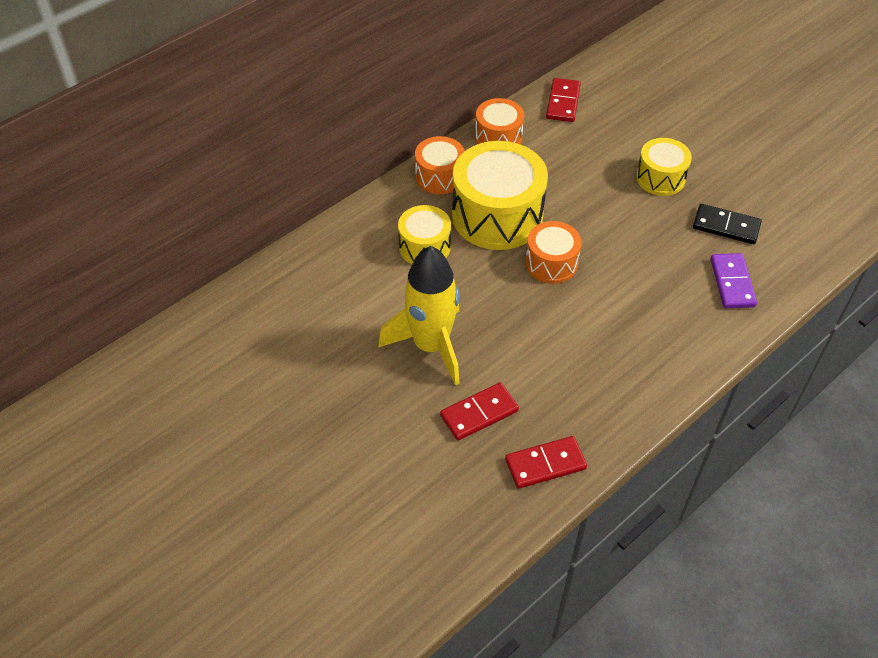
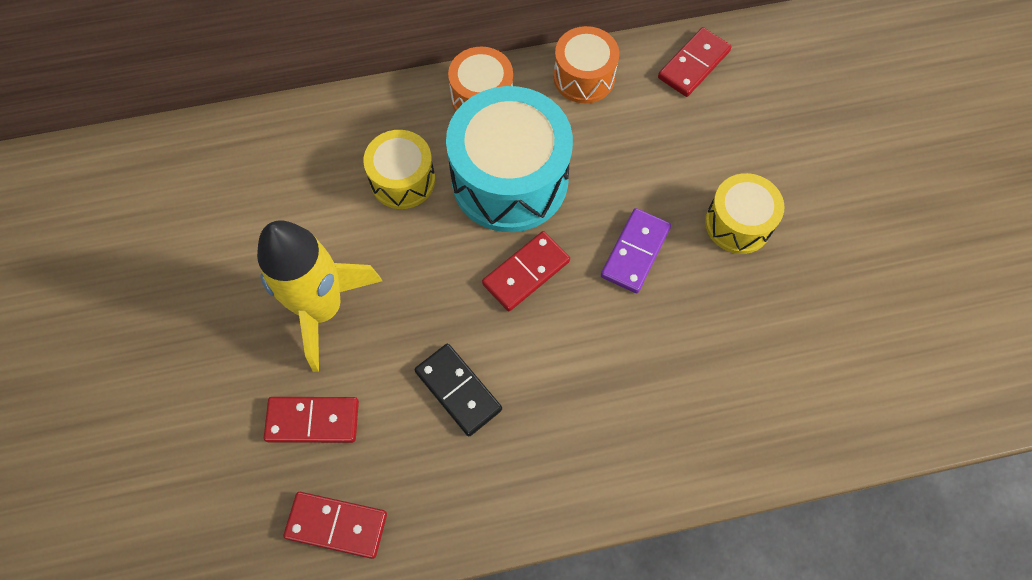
camera: 30 degrees right, 15 degrees up
yellow drum [452,141,548,250] -> turquoise drum [446,86,573,232]
orange drum [525,221,582,284] -> red domino [482,231,570,311]
black domino [693,204,761,244] -> black domino moved to [414,344,502,437]
purple domino [710,253,757,308] -> purple domino moved to [601,208,671,293]

